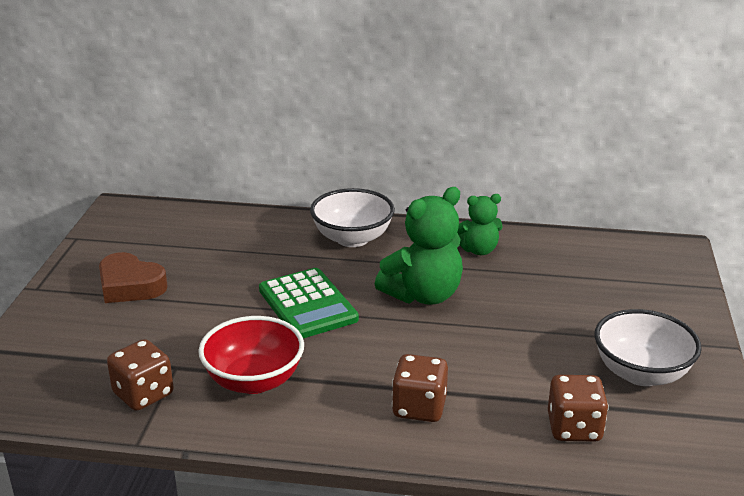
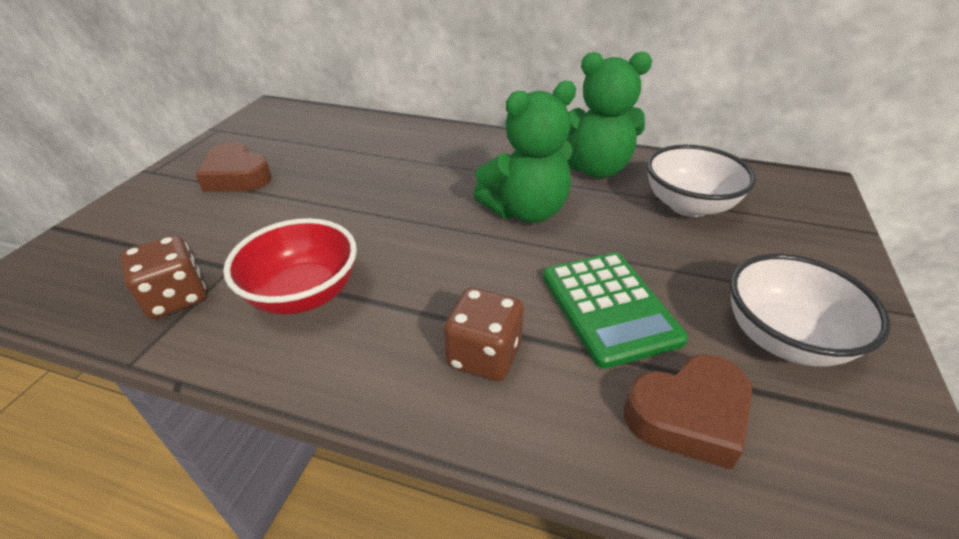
camera: 10 degrees right, 10 degrees up
green calculator [259,268,359,338] -> green calculator moved to [543,252,688,369]
white bowl [310,188,395,247] -> white bowl moved to [646,145,756,217]
green teddy bear [457,194,502,255] -> green teddy bear [566,51,652,178], size x1.69
brown dice [548,375,609,442] -> brown heart [624,354,752,470]

